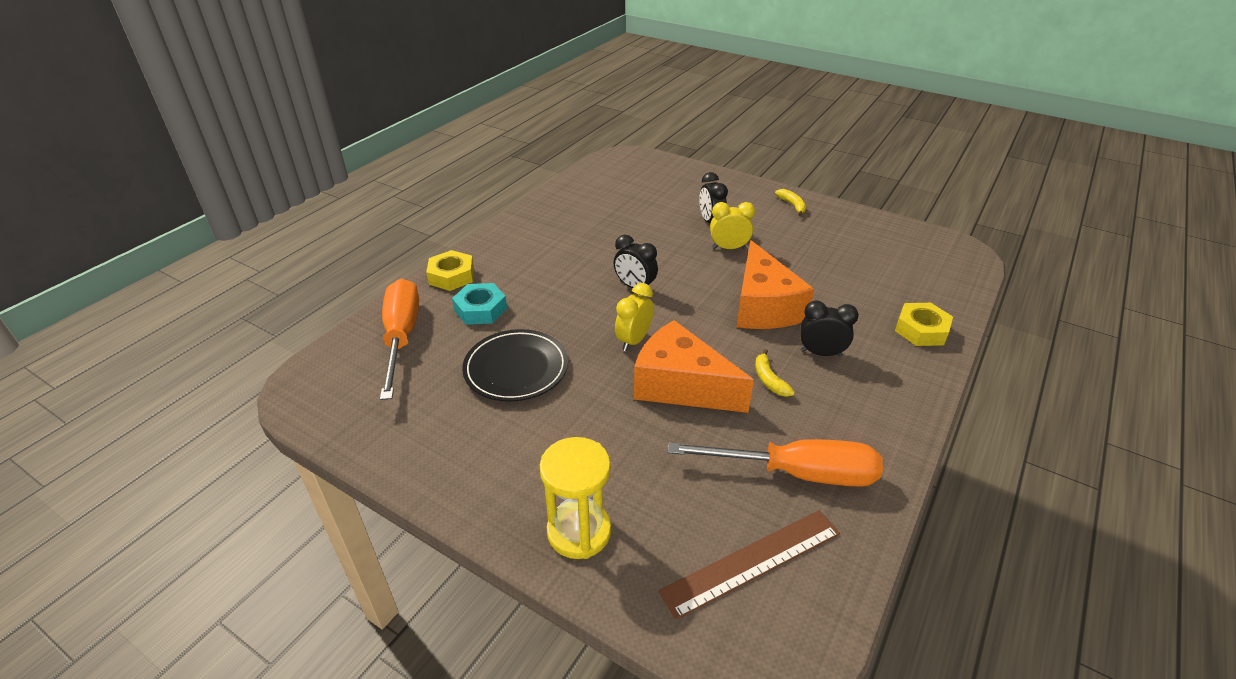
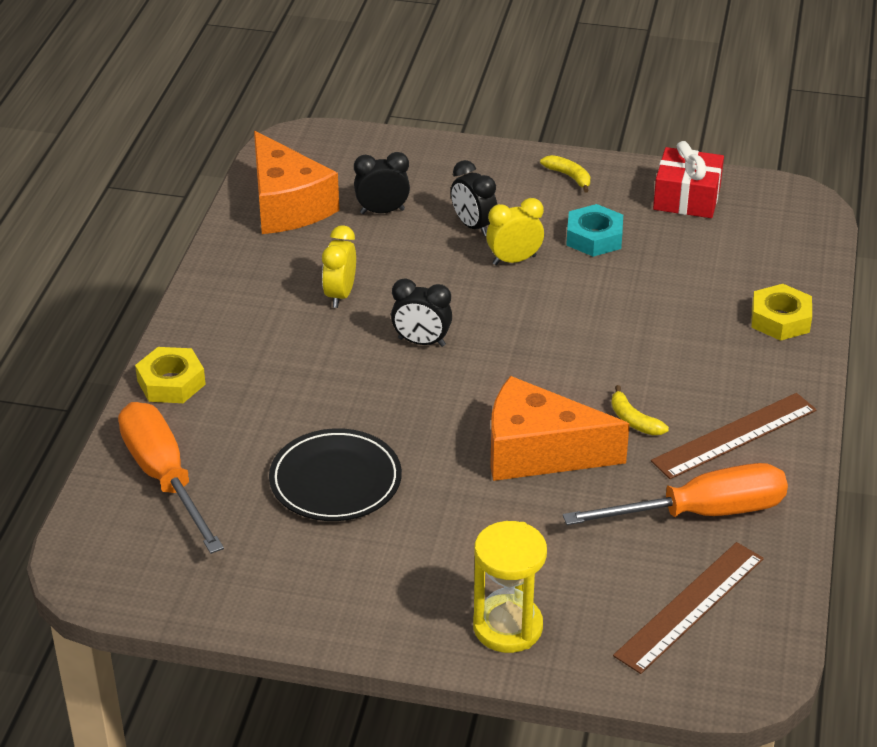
camera: 20 degrees left, 0 degrees up
turquoise nut [452,283,507,325] -> turquoise nut moved to [566,204,623,257]
yellow clock [615,283,654,351] -> yellow clock moved to [322,225,356,308]
orange cheese [736,240,815,329] -> orange cheese moved to [254,131,339,234]
black clock [800,301,859,357] -> black clock moved to [354,152,410,214]
none -> brown ruler [651,393,817,479]
none -> red gift [653,141,724,218]

